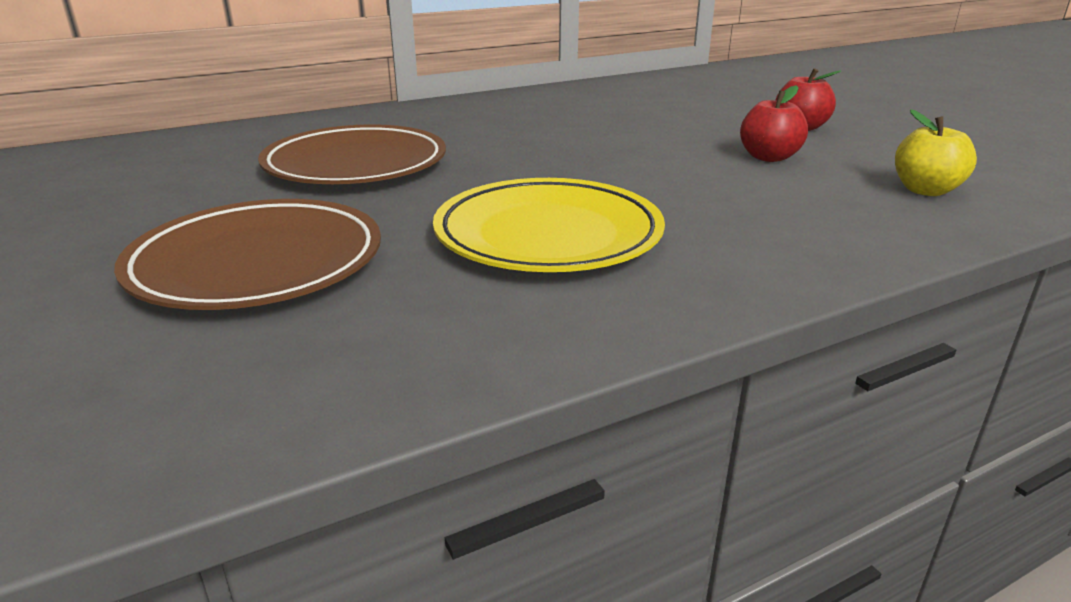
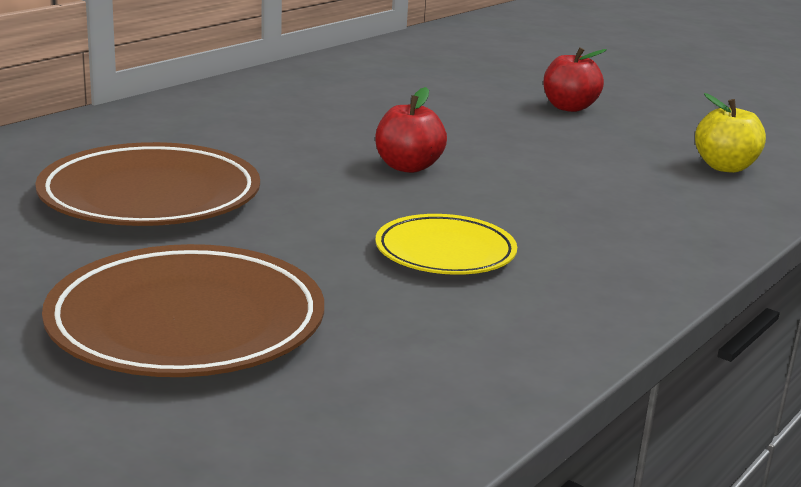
camera: 25 degrees left, 5 degrees down
yellow plate [433,178,665,272] -> yellow plate [375,214,517,275], size x0.60
red apple [740,86,808,162] -> red apple moved to [375,87,447,173]

